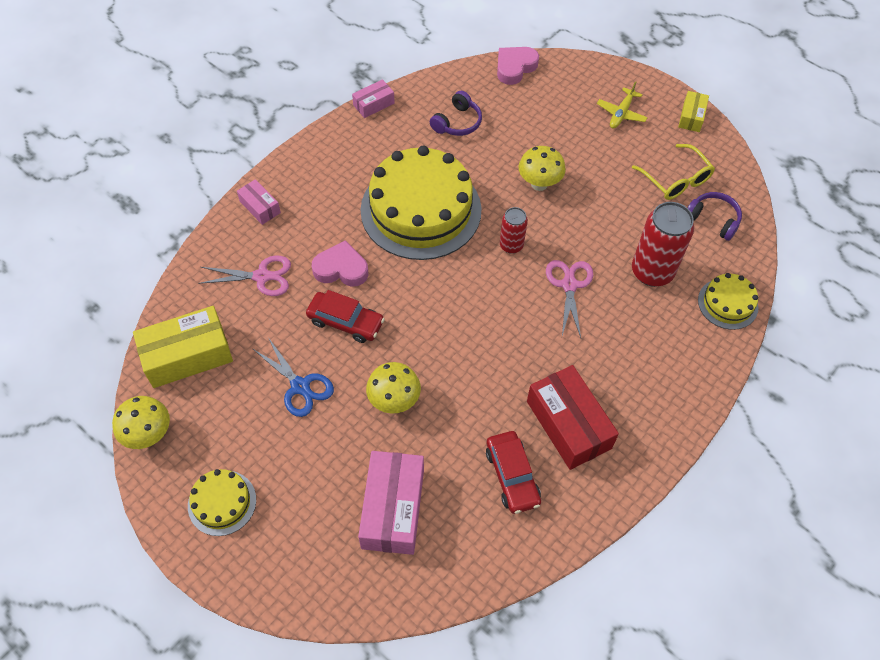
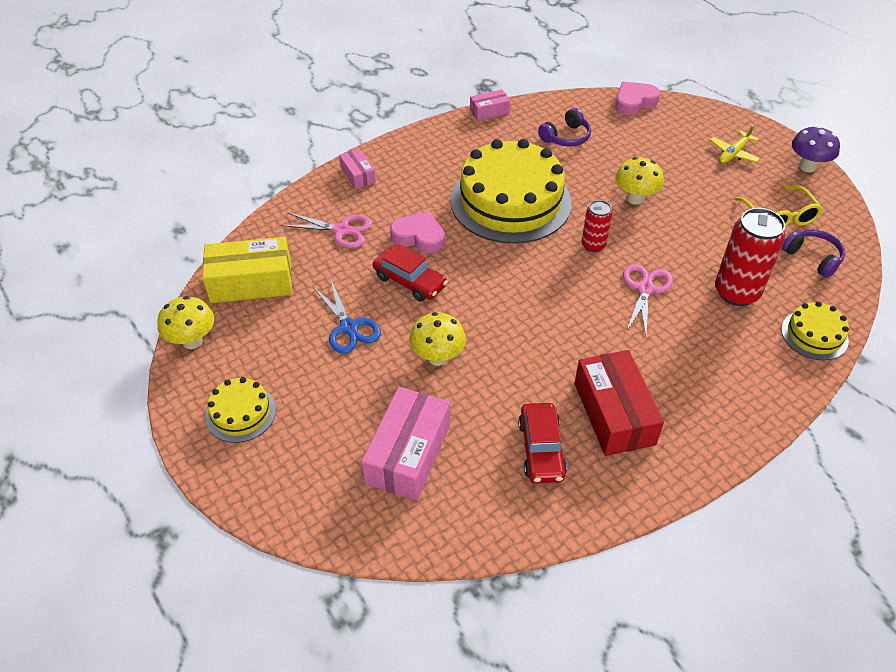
camera: 15 degrees right, 10 degrees down
yellow box [678,91,709,132] -> purple mushroom [792,126,840,172]

